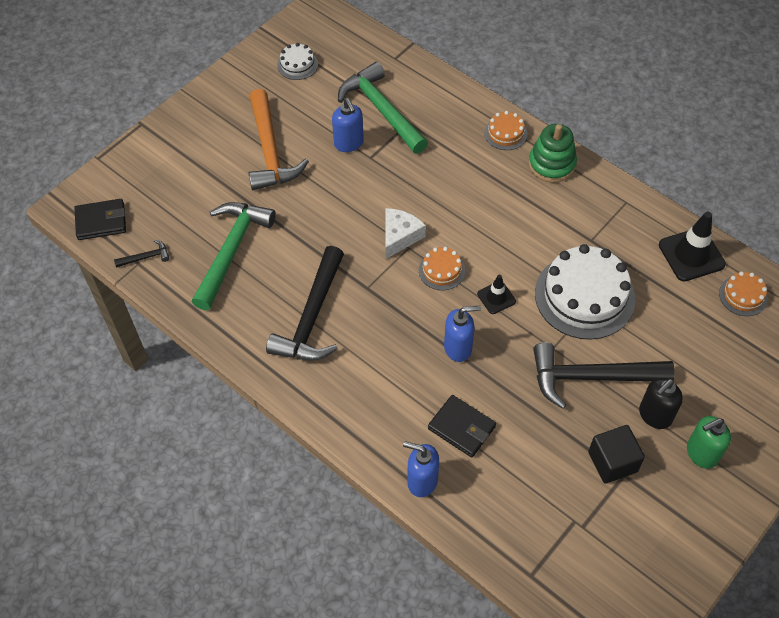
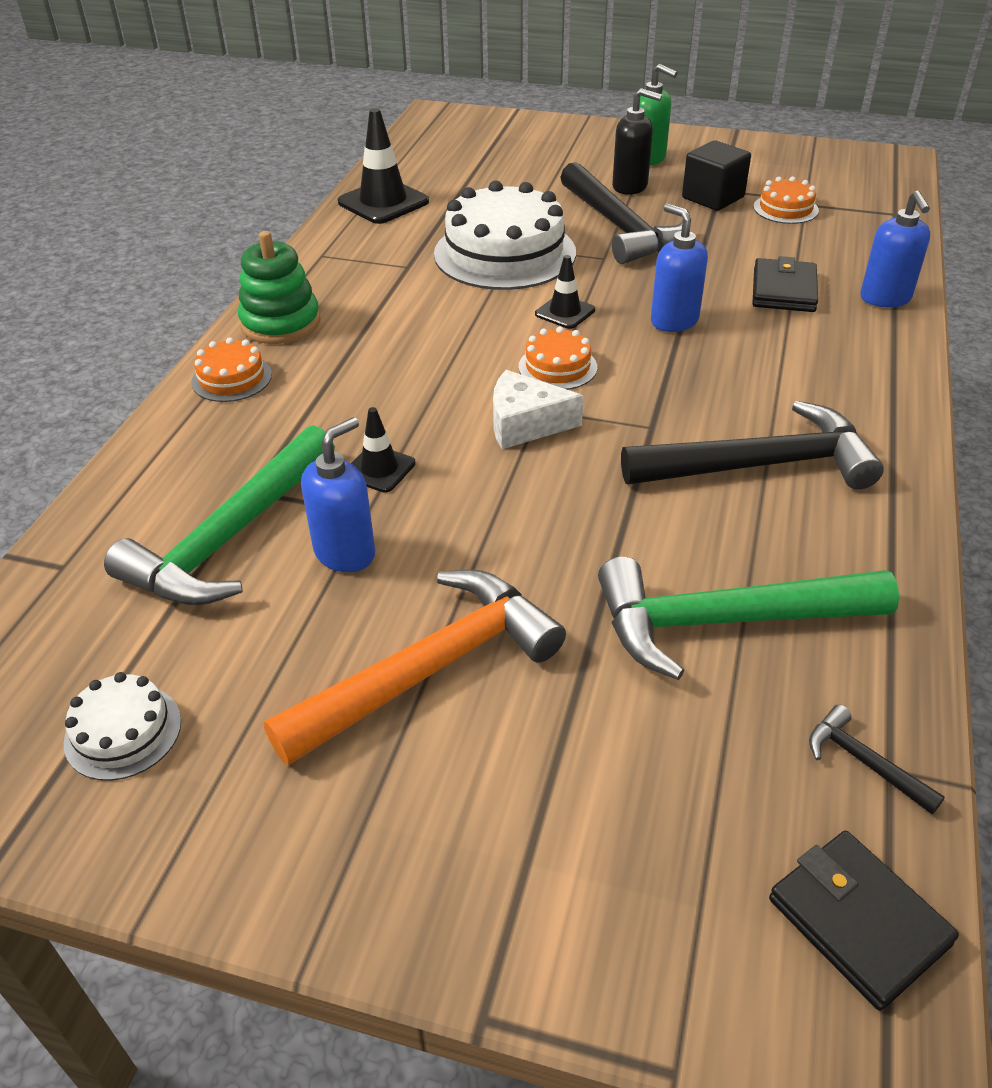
camera: 115 degrees left, 15 degrees down
orange cake [719,271,768,316] -> orange cake moved to [754,176,819,224]
none -> black traffic cone [351,407,415,493]

